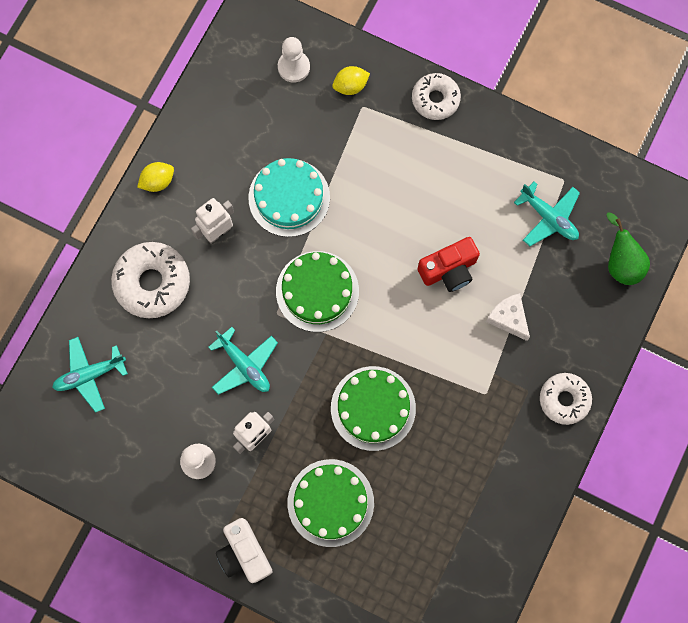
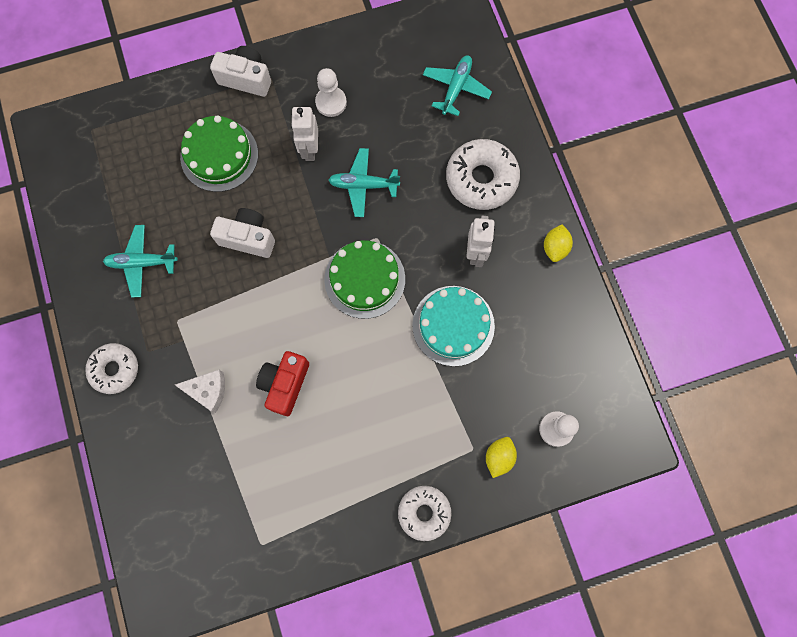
camera: 135 degrees right, 0 degrees up
green cake [331,366,416,451] -> white camera [210,208,275,258]
turquoise plane [514,181,580,246] -> turquoise plane moved to [103,225,178,297]
green pear [606,213,650,285] -> none

